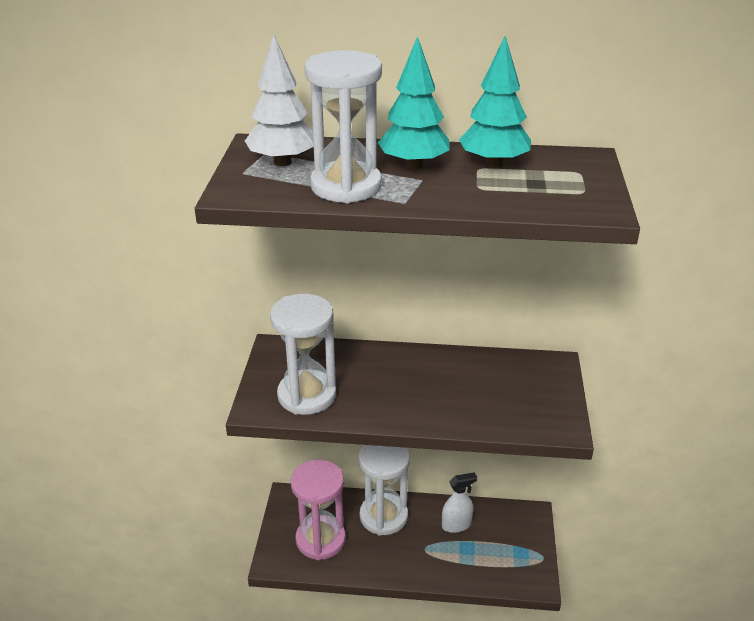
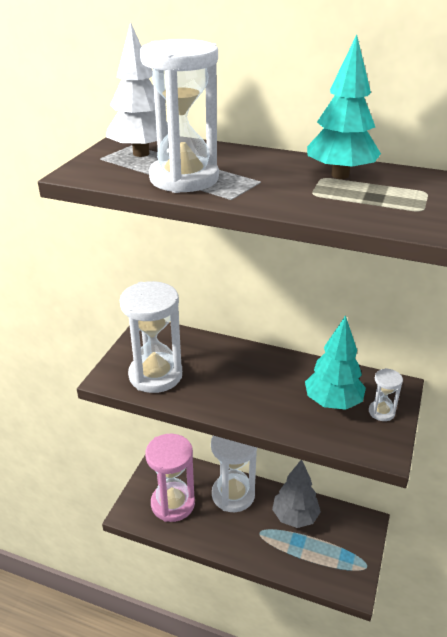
camera: 15 degrees right, 0 degrees up
turquoise tree [378,36,449,170] -> turquoise tree moved to [305,315,366,410]
white spray bottle [442,472,477,533] -> grey tree [272,460,321,528]
none -> white hourglass [369,368,403,421]

